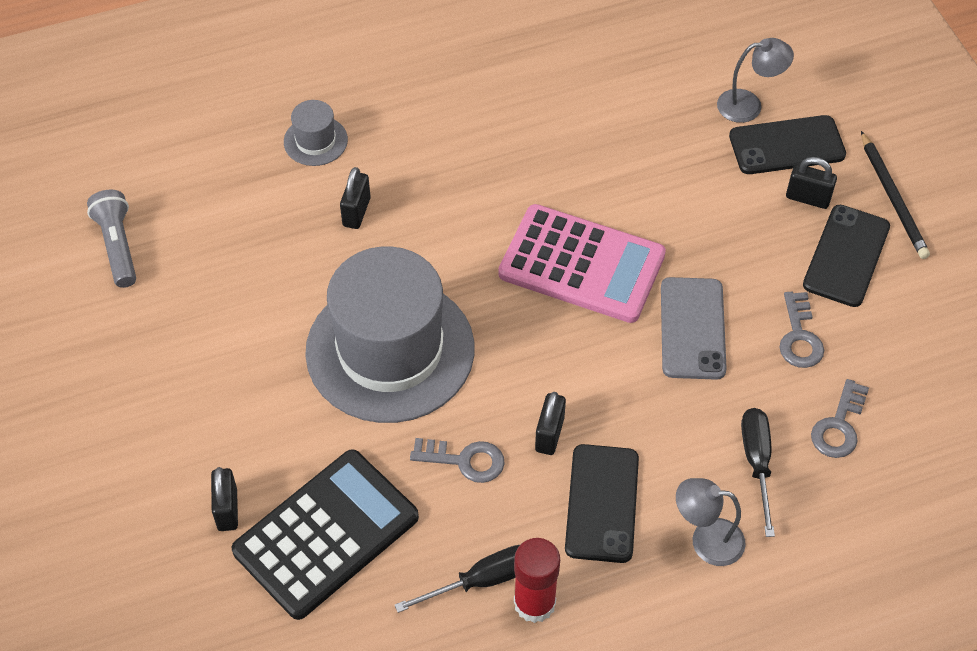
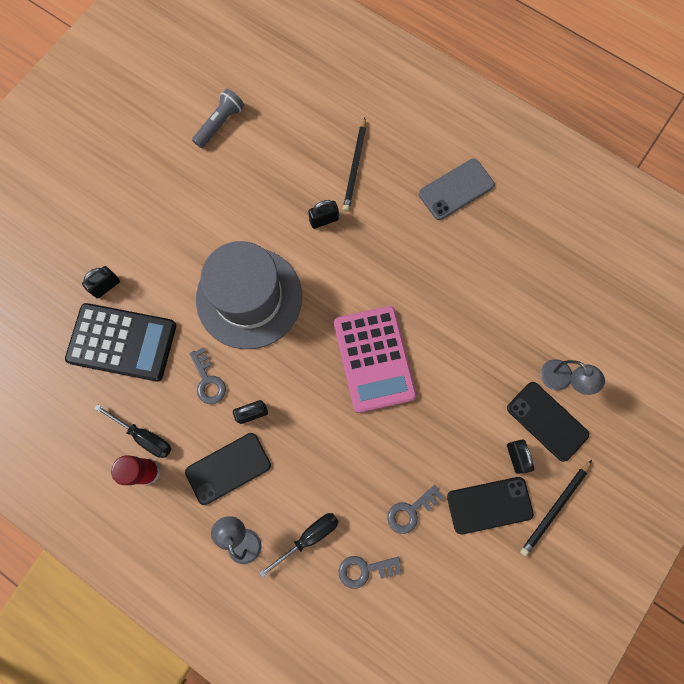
camera: 55 degrees right, 20 degrees up
grey hat [284,100,348,166] -> black pencil [343,118,366,212]
grey phone [661,277,727,380] -> grey phone moved to [419,158,495,220]

